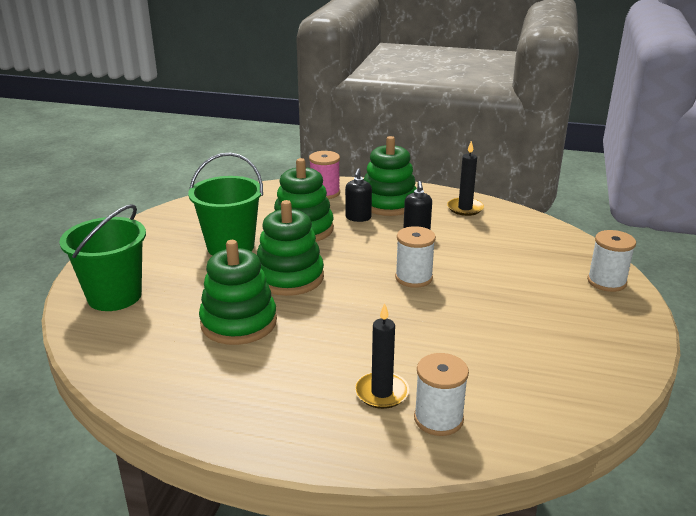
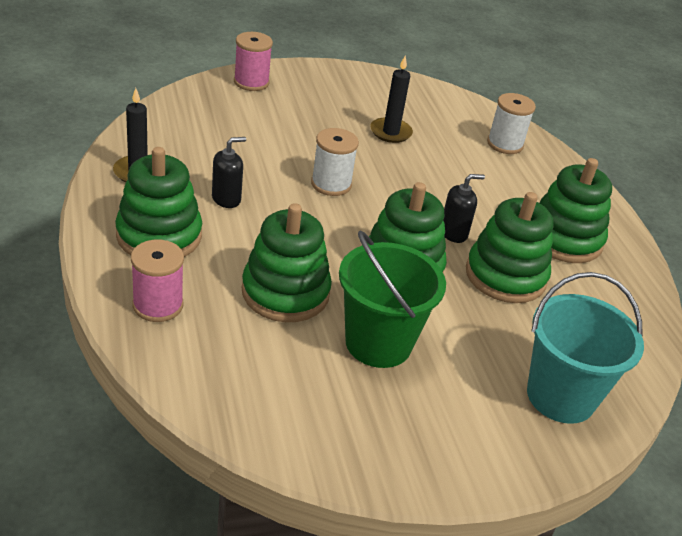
camera: 125 degrees left, 10 degrees up
green bucket [59,204,146,311] -> turquoise bucket [527,272,644,424]
black soap dispenser [345,168,372,222] -> black soap dispenser moved to [443,174,485,243]
black candle [355,303,409,409] -> black candle moved to [370,55,413,143]
white spool [587,230,636,292] -> pink spool [234,32,273,91]
none -> green stacking toy [540,158,612,263]

